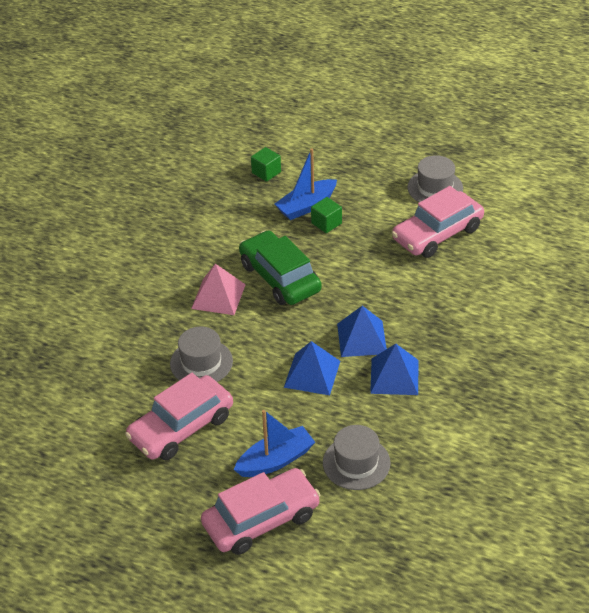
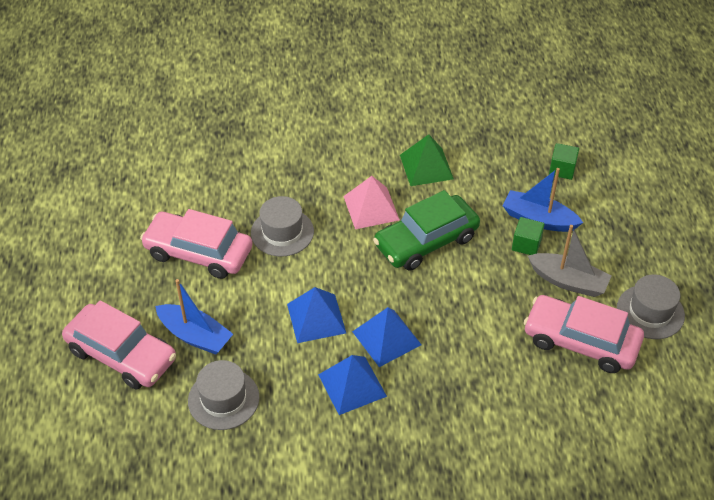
camera: 60 degrees right, 5 degrees up
green car [239,230,322,305] -> green car turned 150 degrees counterclockwise [373,190,480,271]
none -> green pyramid [400,134,454,186]
none -> grey boat [528,225,611,297]

